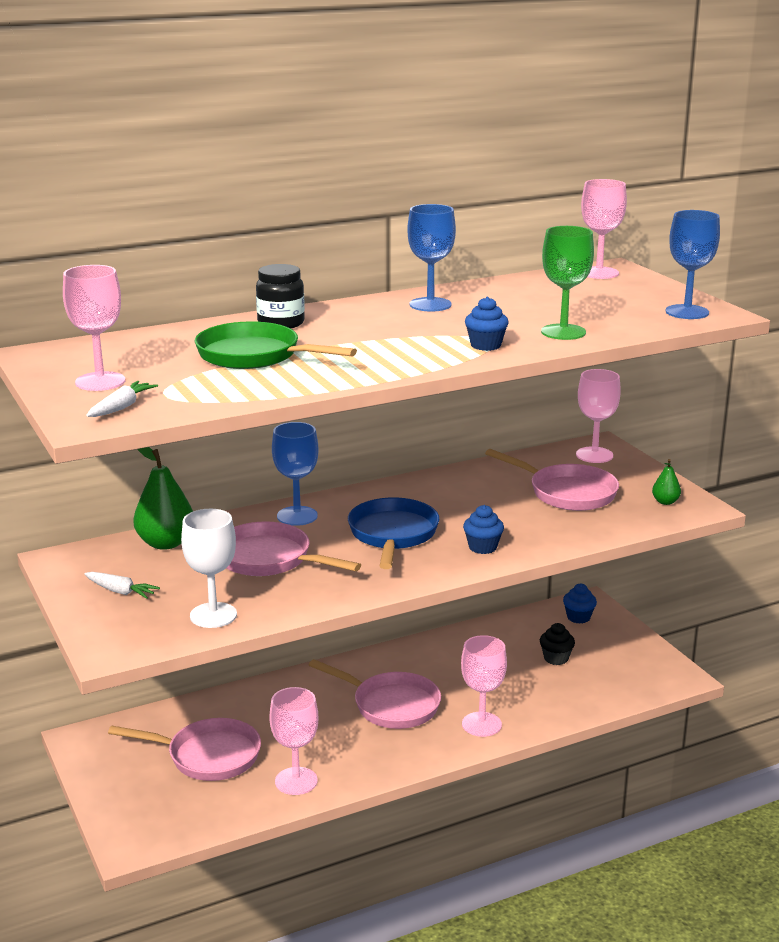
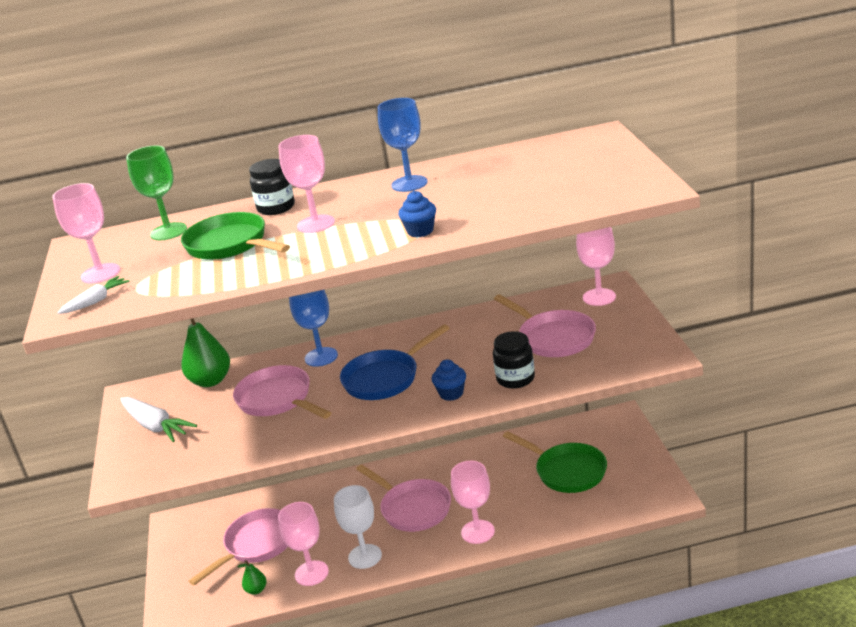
camera: 20 degrees right, 5 degrees up
white carrot [84,572,160,599] -> white carrot [121,397,197,442], size x1.68
pink pan [108,718,261,781] -> pink pan turned 75 degrees counterclockwise [189,508,288,586]
white goblet [181,509,237,628] -> white goblet moved to [334,485,382,569]
blue pan [348,497,440,569] -> blue pan turned 150 degrees counterclockwise [340,325,450,400]
black cupcake [540,623,575,665] -> green pan [503,431,607,493]
green goblet [541,226,594,340] -> green goblet moved to [126,146,187,240]
blue cupcake [563,584,597,624] -> none
pink goblet [581,179,627,279] -> pink goblet moved to [278,135,335,233]
green pear [652,459,681,505] -> green pear moved to [237,560,267,595]
blue goblet [665,210,720,319] -> none
none -> black jar [493,331,535,389]

